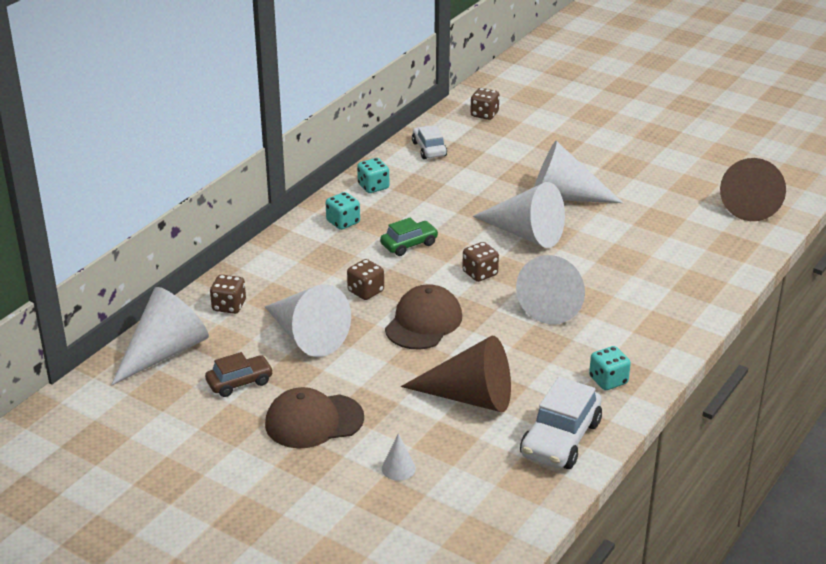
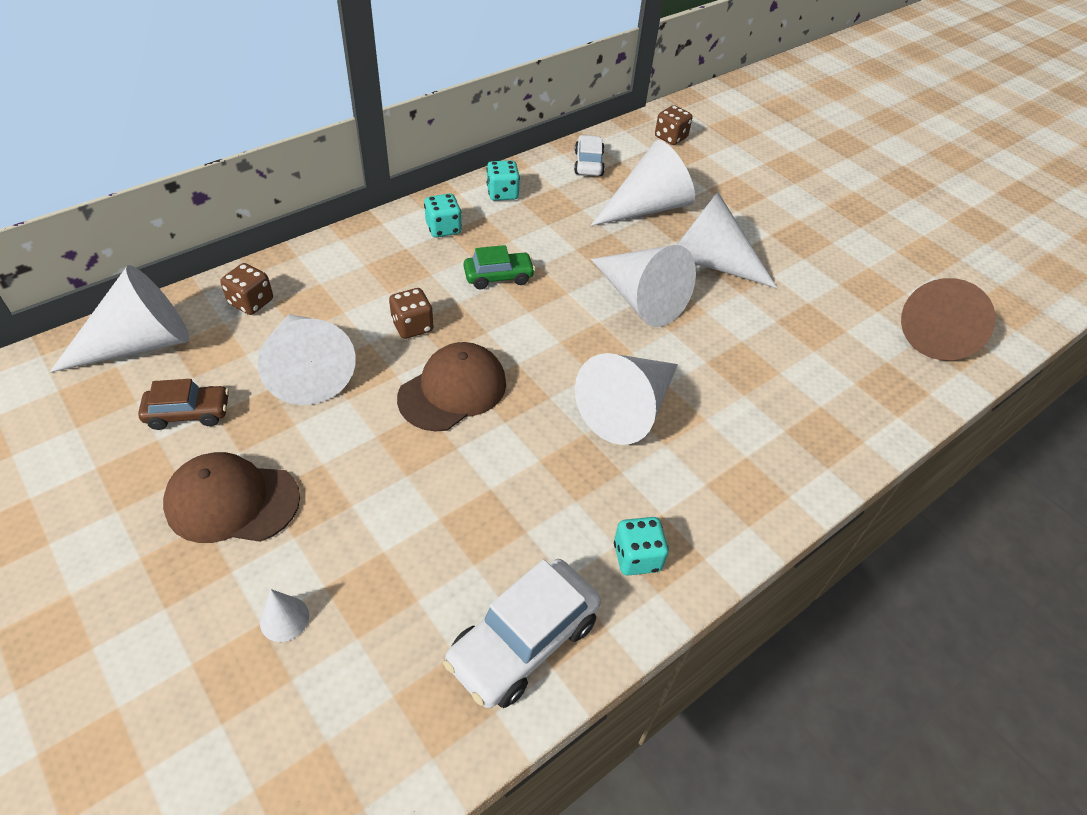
camera: 15 degrees right, 15 degrees up
brown cone [401,336,511,412] -> none
brown dice [462,242,499,282] -> none
none -> white cone [591,140,695,226]

